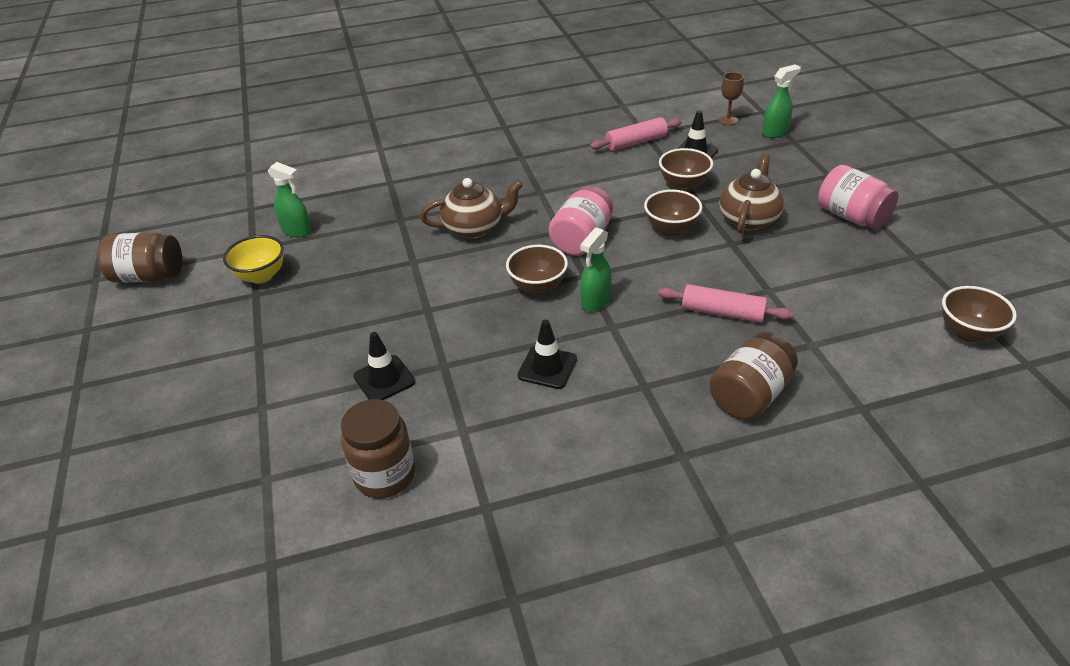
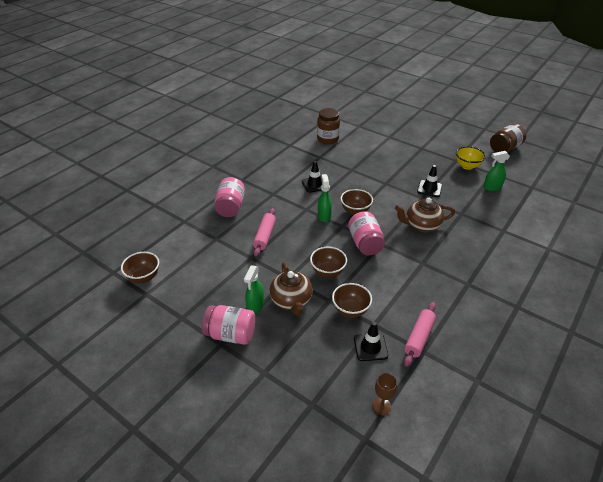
camera: 140 degrees right, 0 degrees up
black traffic cone [353,332,416,400] -> black traffic cone moved to [417,165,442,197]
brown teapot [420,178,523,239] -> brown teapot turned 45 degrees clockwise [395,198,455,232]
pink rolling pin [658,284,793,323] -> pink rolling pin turned 60 degrees counterclockwise [253,208,276,257]
brown jar [709,332,798,420] -> pink jar [215,177,245,217]
green spray bottle [762,64,801,138] -> green spray bottle moved to [244,265,264,314]

